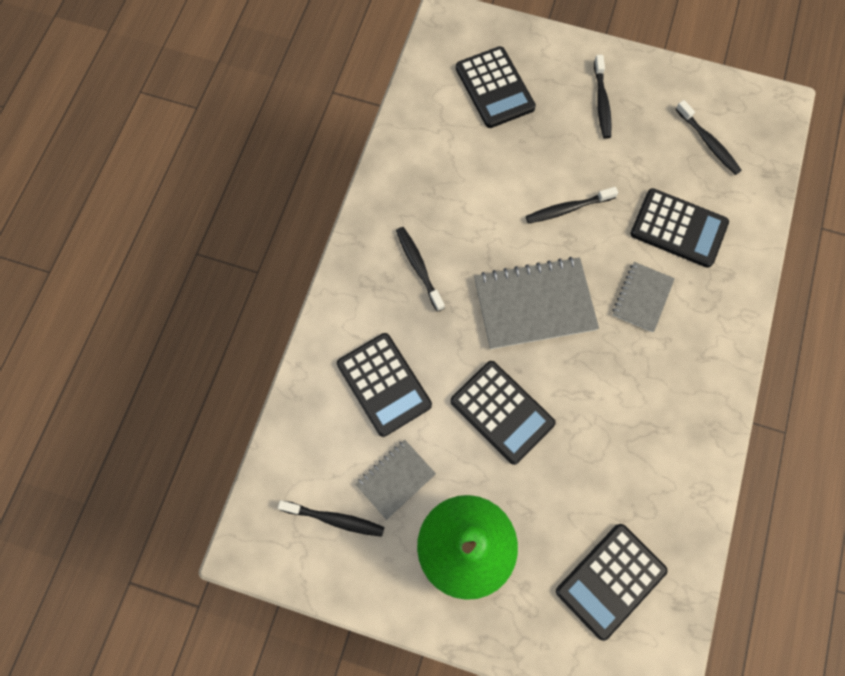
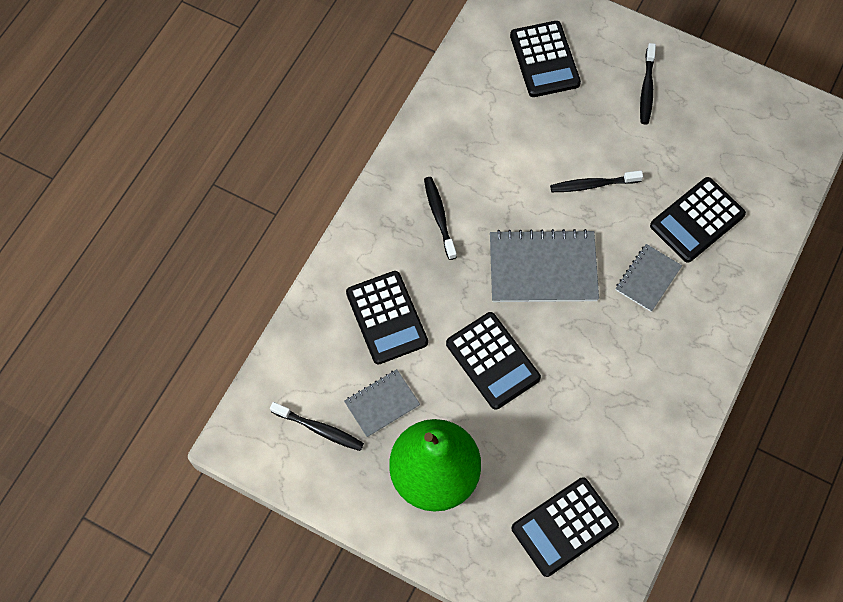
camera: 10 degrees right, 5 degrees down
black calculator [630,188,729,268] -> black calculator turned 105 degrees clockwise [650,177,746,263]
black toothbrush [676,100,742,175] -> none

